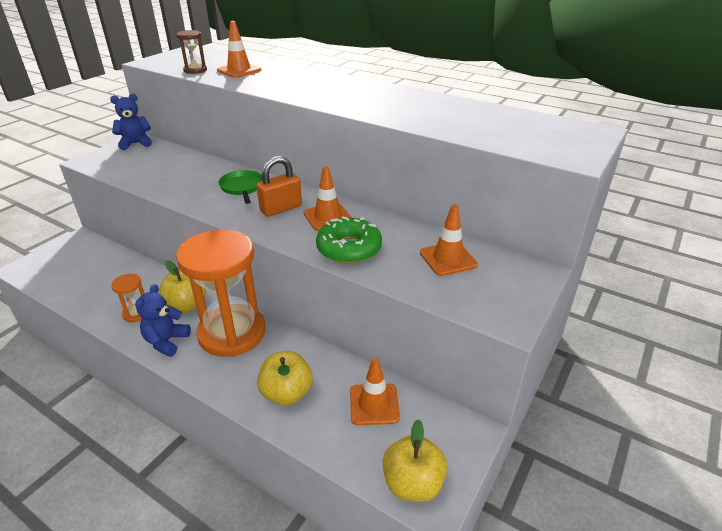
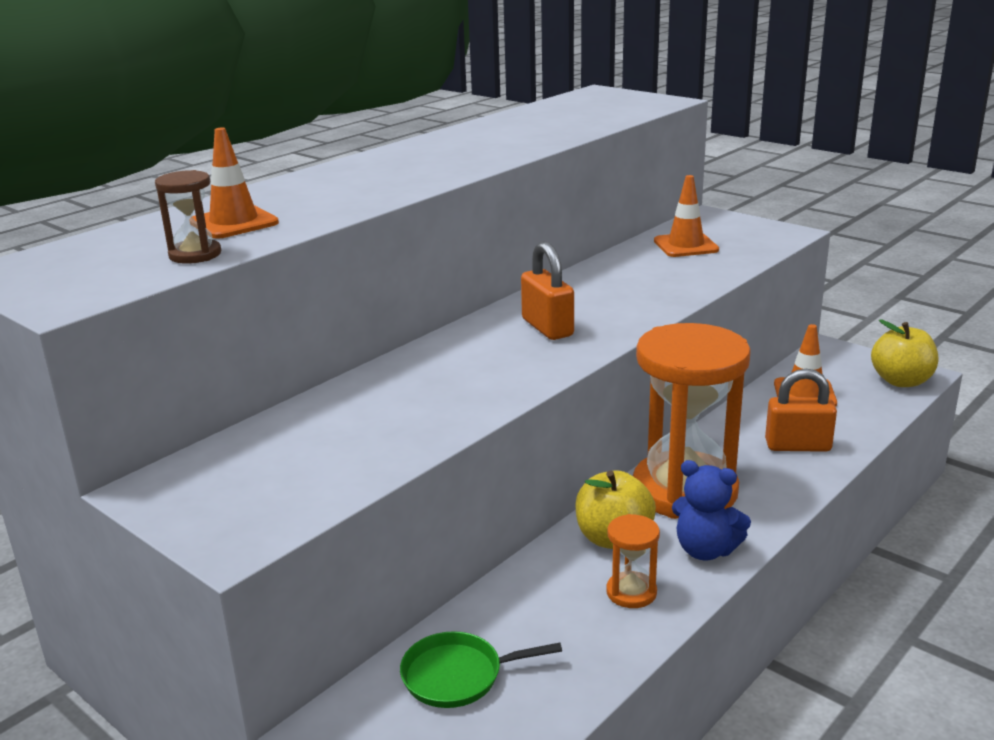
camera: 80 degrees left, 10 degrees down
blue teddy bear [110,94,152,150] -> none
green pan [219,170,263,204] -> green pan moved to [400,631,562,708]
yellow apple [257,351,313,405] -> orange padlock [765,369,837,452]
orange traffic cone [303,166,352,231] -> none
green donut [316,217,382,264] -> none

